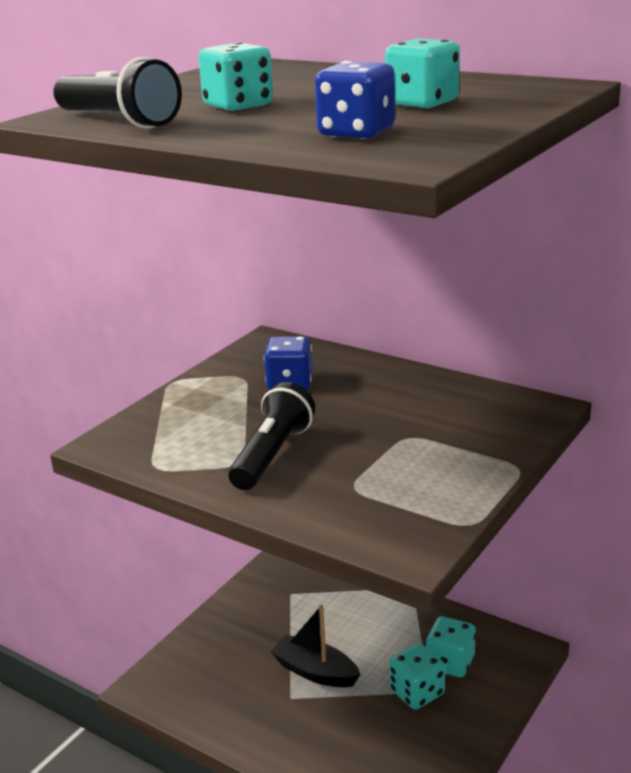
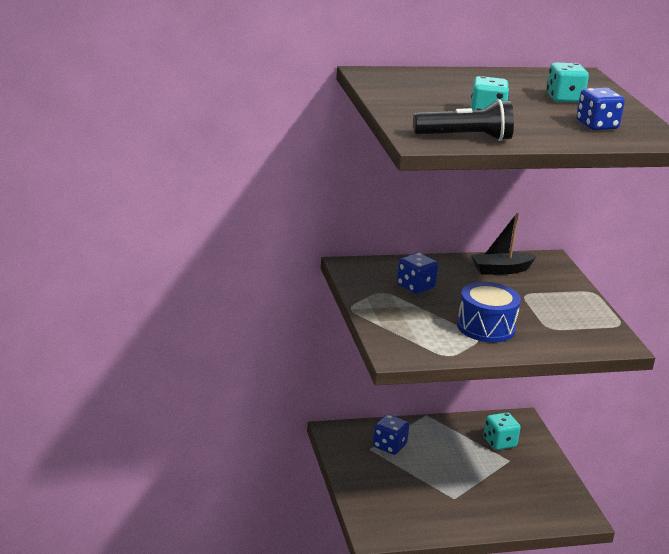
camera: 50 degrees left, 0 degrees up
black flashlight [228,382,315,490] -> blue drum [457,282,521,342]
black boat [271,605,361,687] -> black boat moved to [471,213,536,275]
turquoise dice [389,643,445,710] -> none
none -> blue dice [373,414,409,455]

